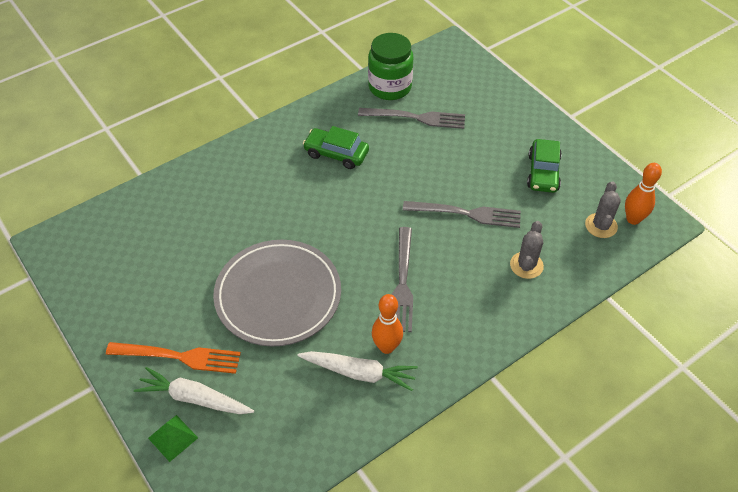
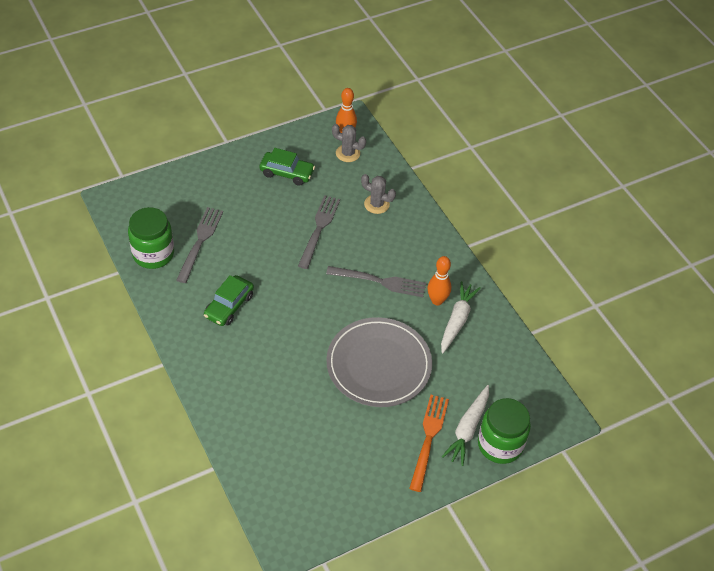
camera: 85 degrees left, 0 degrees up
green pyramid [148,415,198,462] -> green jar [478,398,531,464]

